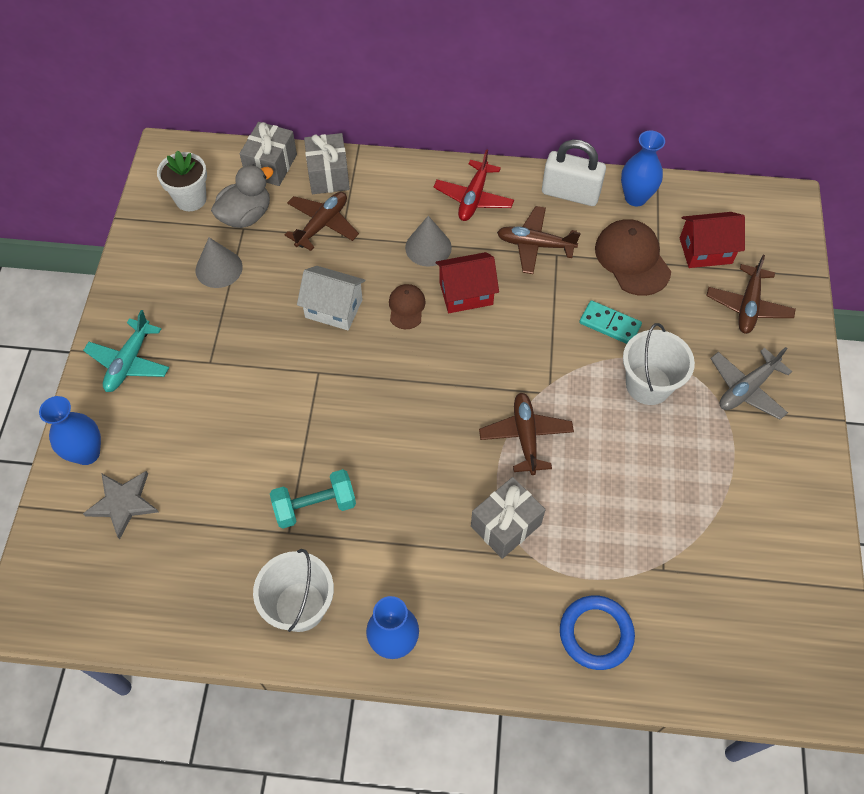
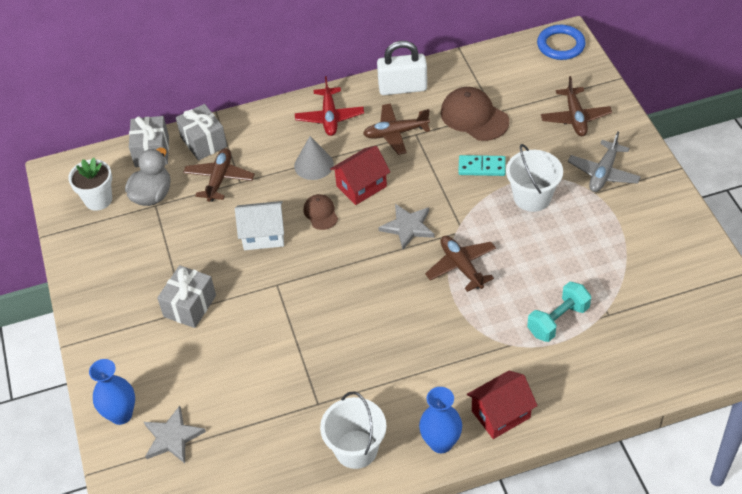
camera: 20 degrees left, 10 degrees down
turquoise plane [83,310,169,392] -> none
grey cone [195,238,243,288] -> none
turquoise dumbbell [270,469,356,528] -> turquoise dumbbell moved to [527,282,591,342]
grey gift [471,477,546,559] -> grey gift moved to [157,265,216,328]
blue ring [560,595,635,670] -> blue ring moved to [537,25,586,60]
blue vase [621,131,665,206] -> none
red house [680,212,745,268] -> red house moved to [467,371,538,439]
none -> grey star [378,204,435,250]

